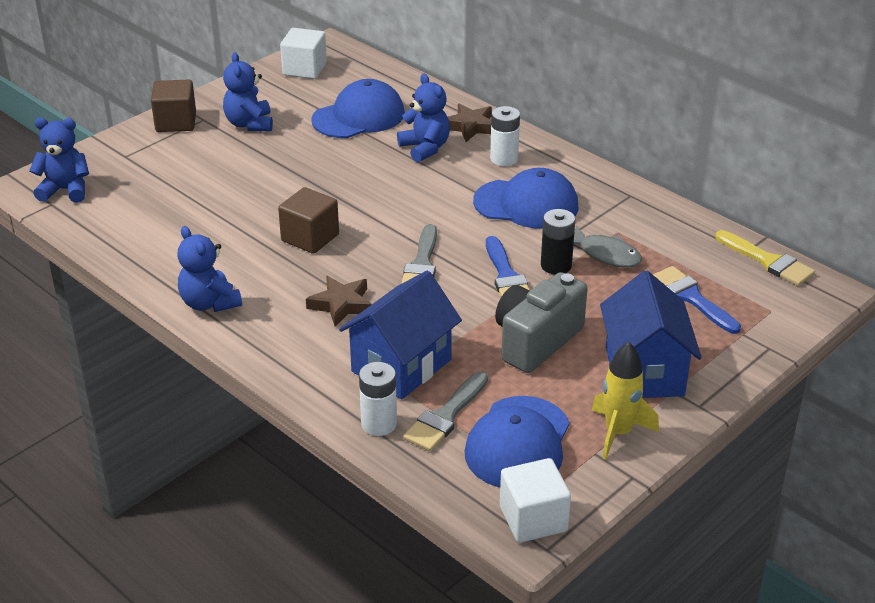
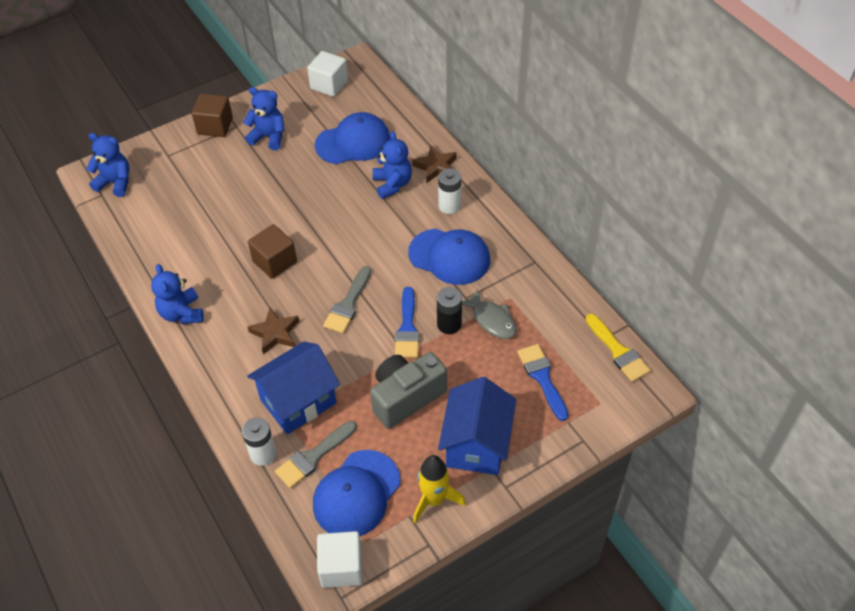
camera: 15 degrees right, 15 degrees up
blue teddy bear [223,52,273,131] -> blue teddy bear turned 105 degrees clockwise [243,87,284,150]

